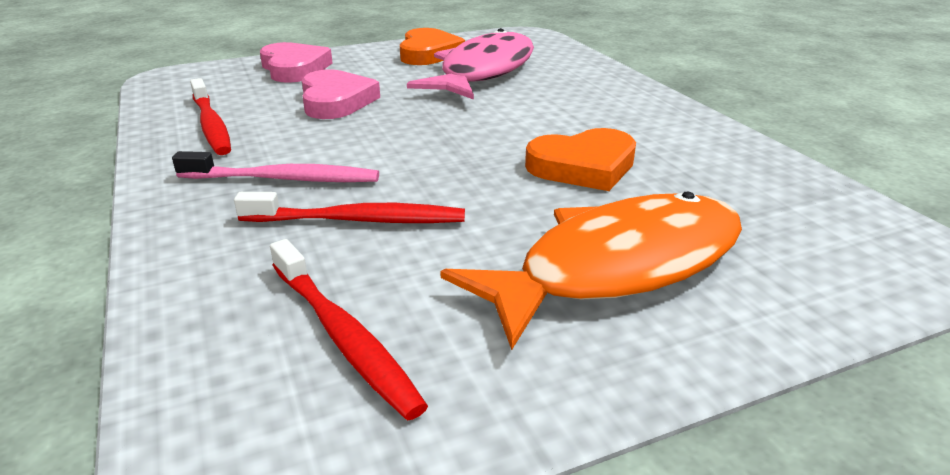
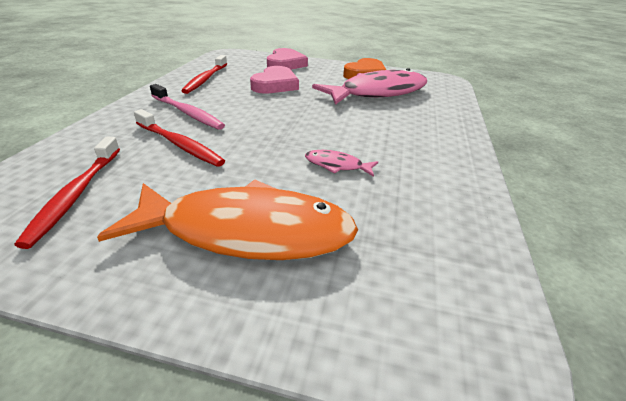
camera: 35 degrees right, 5 degrees up
orange heart [525,128,636,191] -> pink fish [305,150,378,177]

